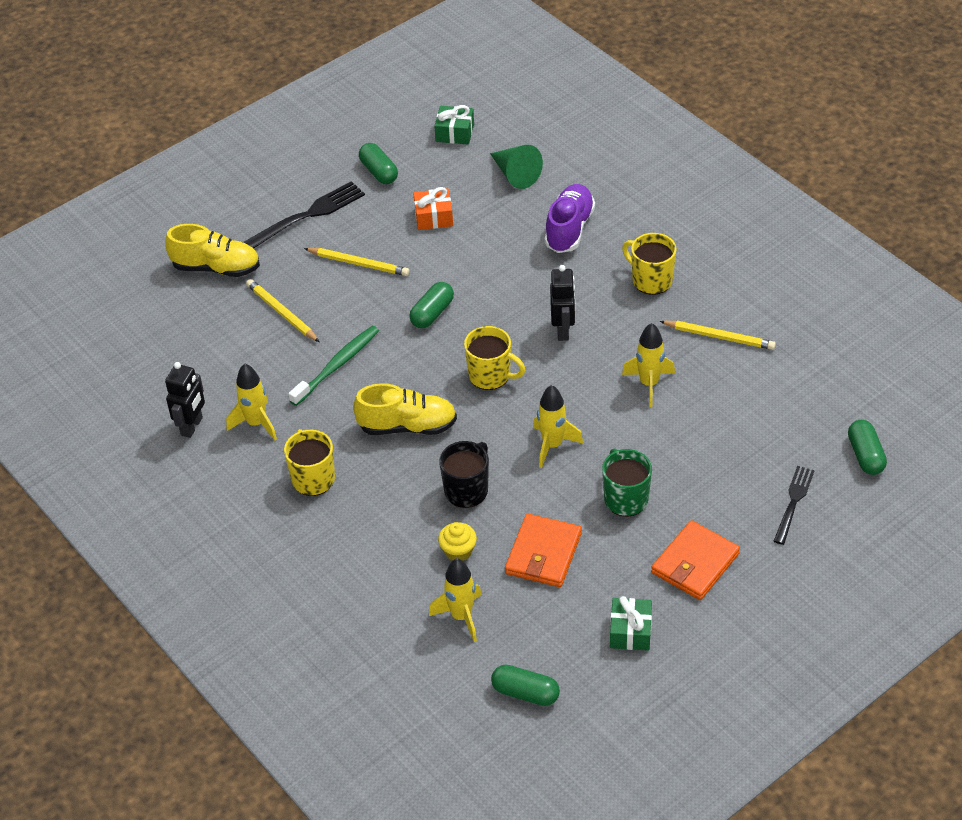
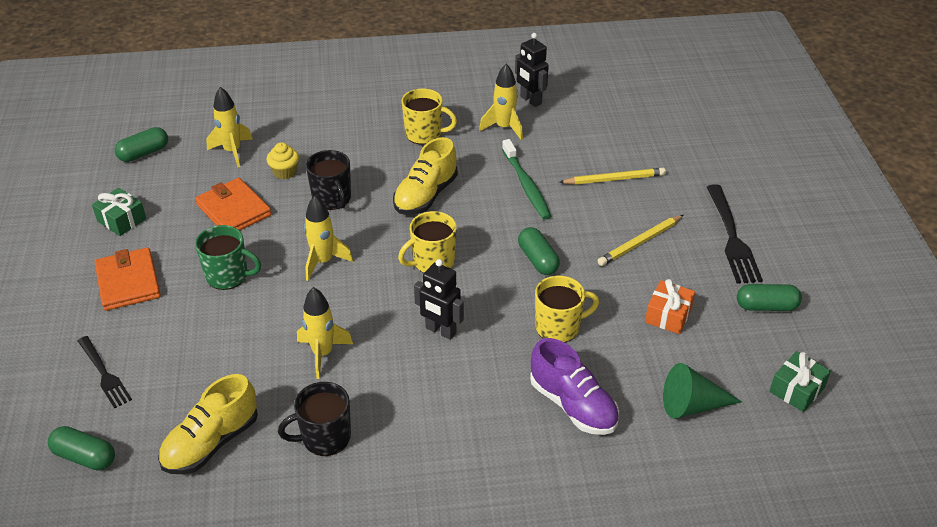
camera: 120 degrees right, 5 degrees down
yellow shoe [165,224,260,277] -> yellow shoe moved to [158,374,258,474]
yellow mug [622,233,676,295] -> yellow mug moved to [535,275,599,343]
yellow pencil [660,321,776,350] -> black mug [278,382,351,456]

